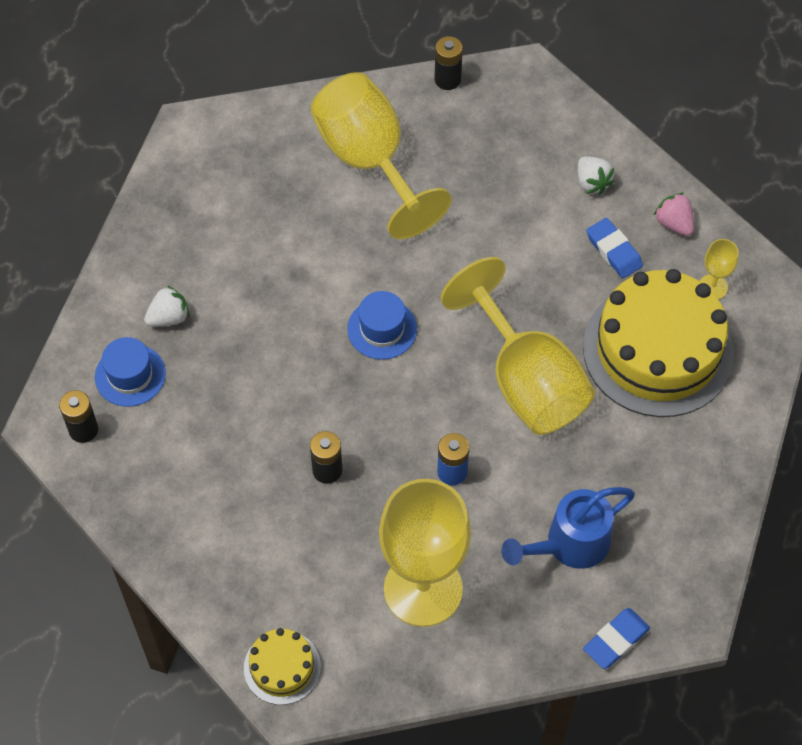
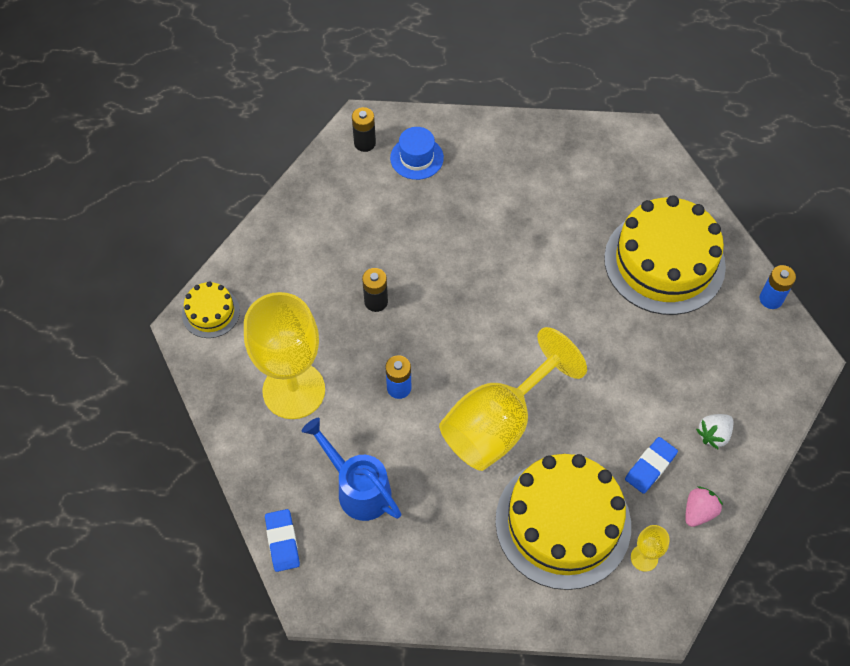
camera: 75 degrees right, 0 degrees up
white strawberry [144,285,189,327] -> none
yellow goblet [311,72,451,239] -> yellow cake [604,195,726,315]
blue hat [347,291,417,360] -> none
black battery [434,36,463,90] -> blue battery [760,265,796,309]
blue eraser [583,608,650,669] -> blue eraser turned 45 degrees clockwise [265,509,300,572]

